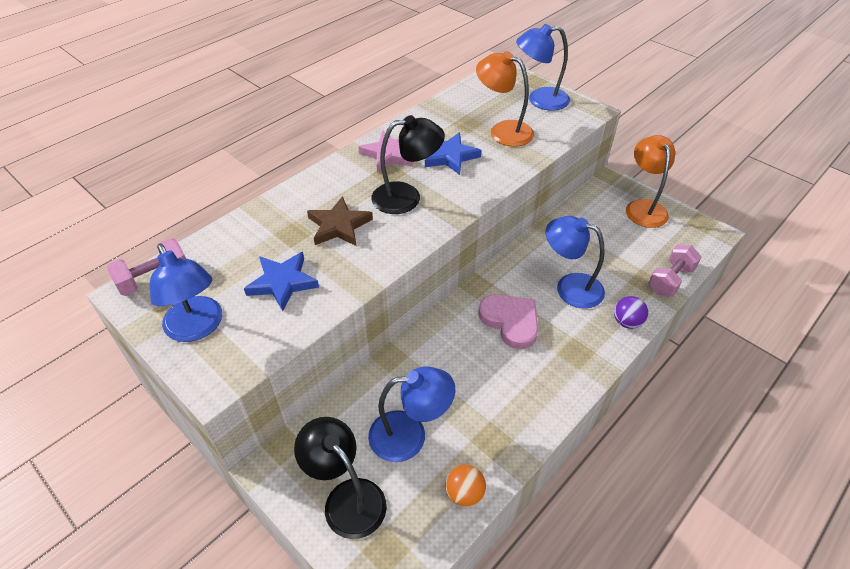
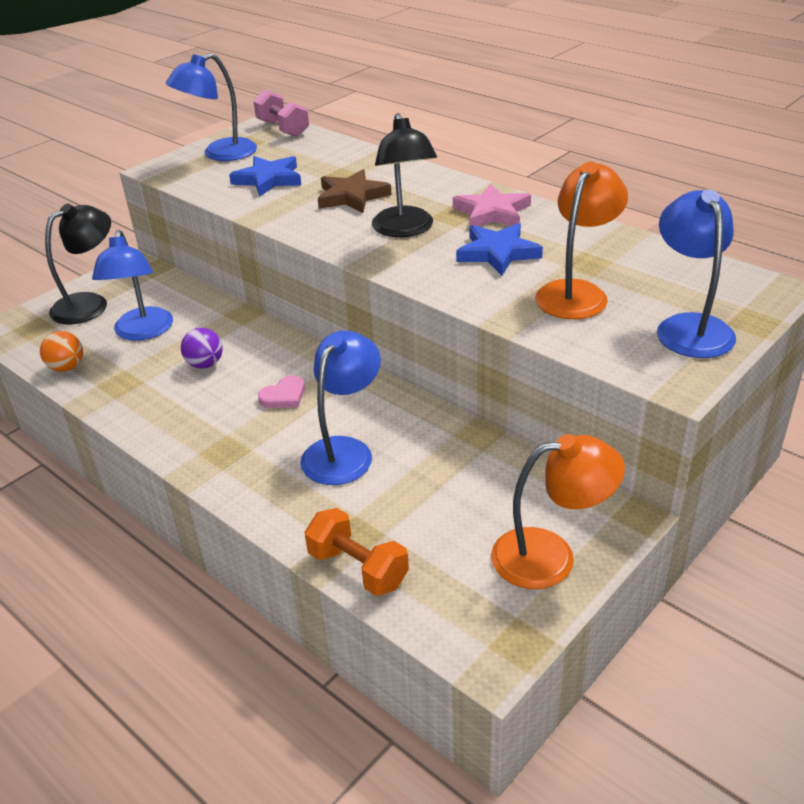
camera: 90 degrees right, 10 degrees down
pink heart [478,295,538,349] -> pink heart [258,375,305,408], size x0.56
purple ball [614,296,648,329] -> purple ball moved to [181,328,223,369]
pink dumbbell [648,244,702,297] -> orange dumbbell [304,508,409,596]

